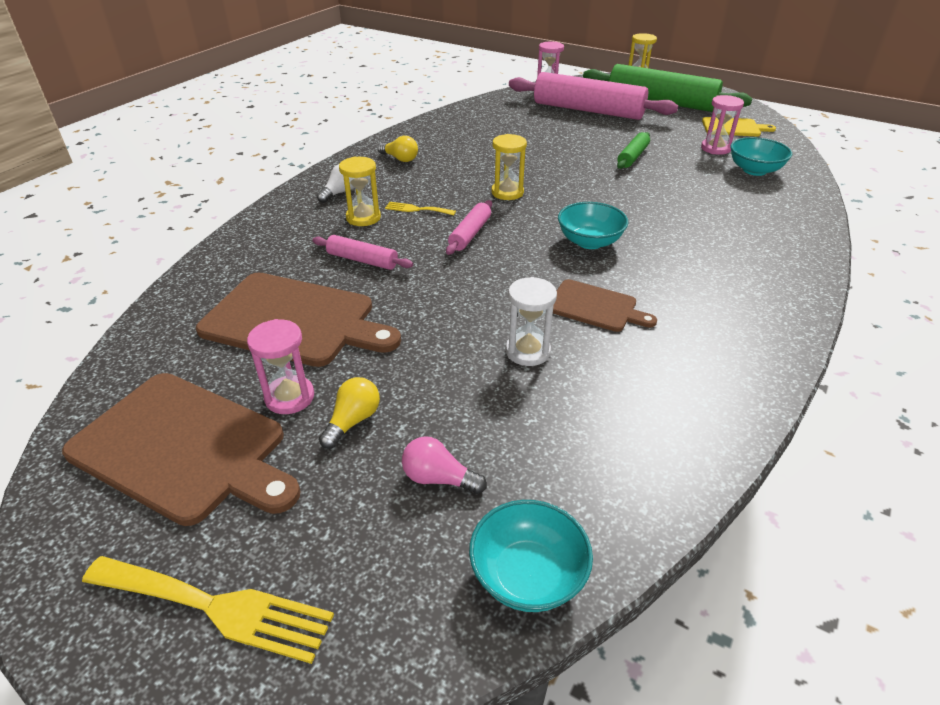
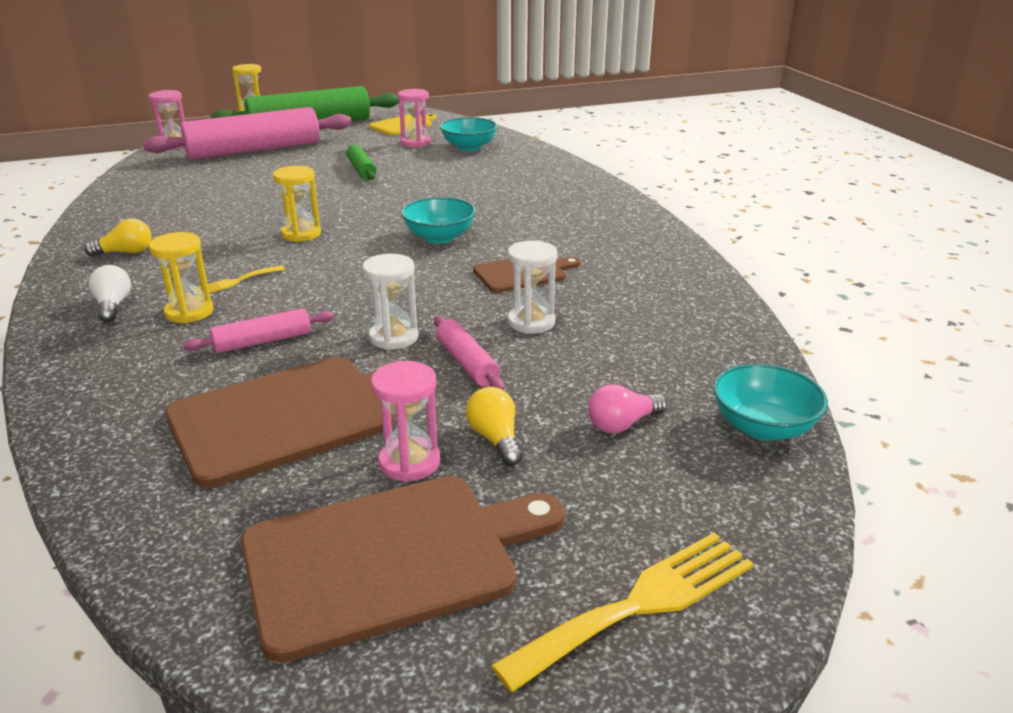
camera: 50 degrees left, 10 degrees down
pink rolling pin [446,200,492,255] -> pink rolling pin moved to [434,316,504,390]
none -> white hourglass [362,254,419,350]

